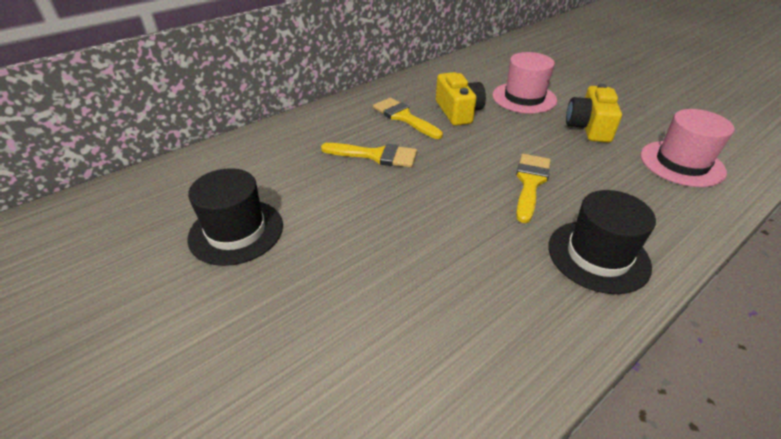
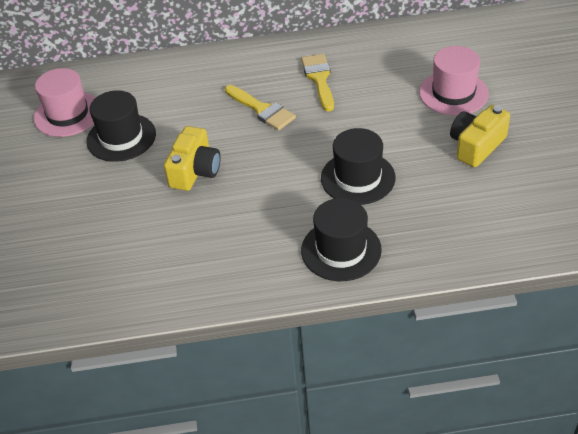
camera: 35 degrees right, 5 degrees up
yellow camera [436,72,486,126] -> yellow camera moved to [164,126,221,191]
yellow brush [516,154,551,223] -> black hat [321,128,396,205]
pink hat [640,109,735,187] -> pink hat moved to [34,68,95,137]

